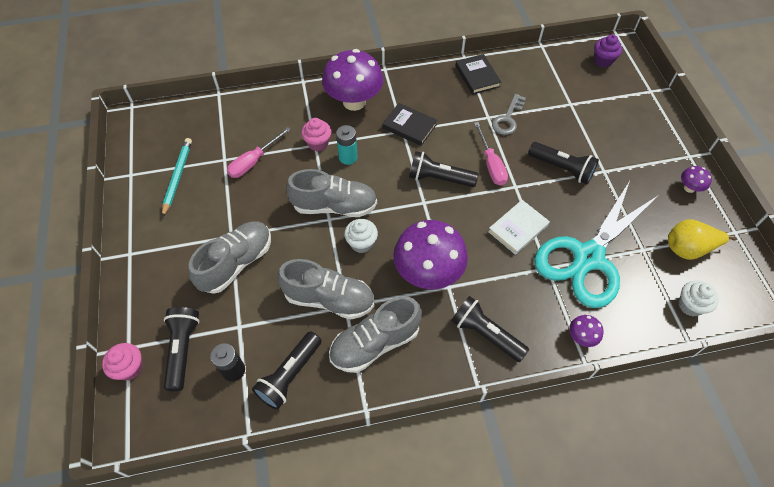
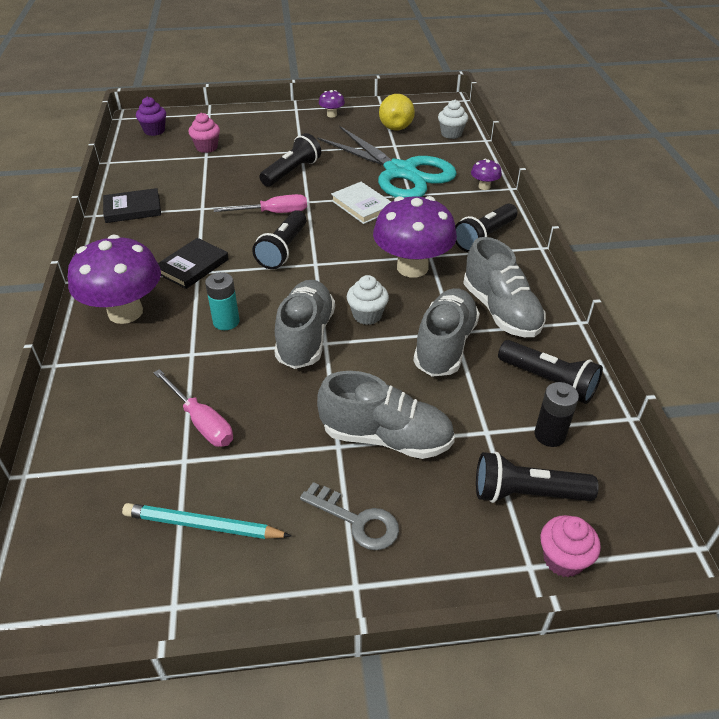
camera: 85 degrees left, 15 degrees down
grey shoe [188,221,271,294] -> grey shoe turned 150 degrees clockwise [317,371,455,459]
pink cupcake [301,118,332,151] -> pink cupcake moved to [189,113,220,153]
grey key [492,94,526,135] -> grey key moved to [300,482,399,550]

